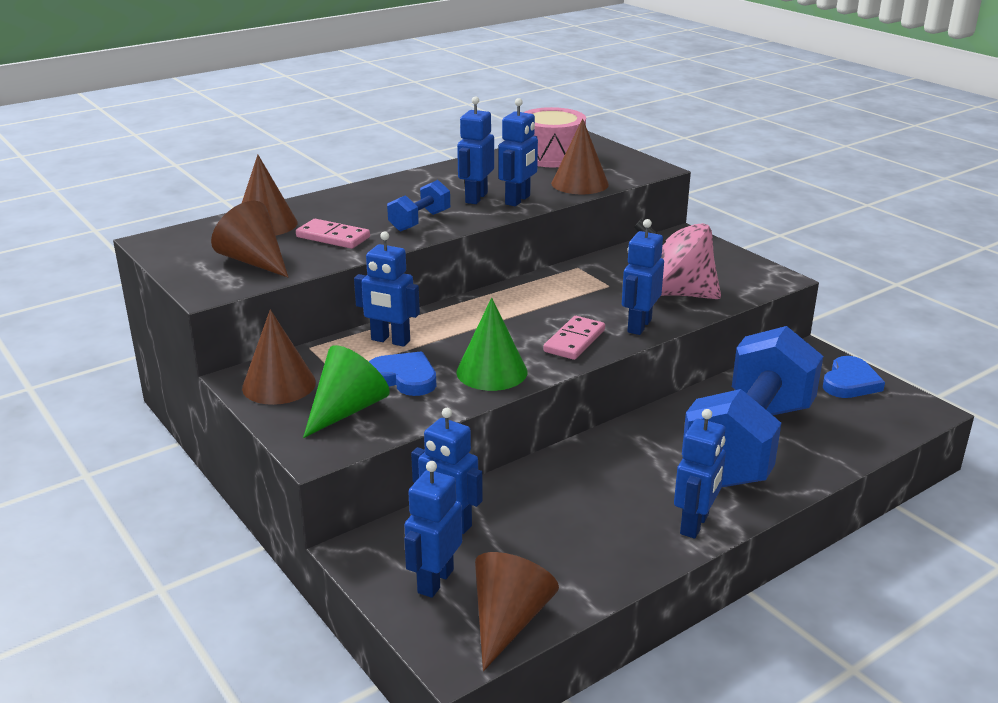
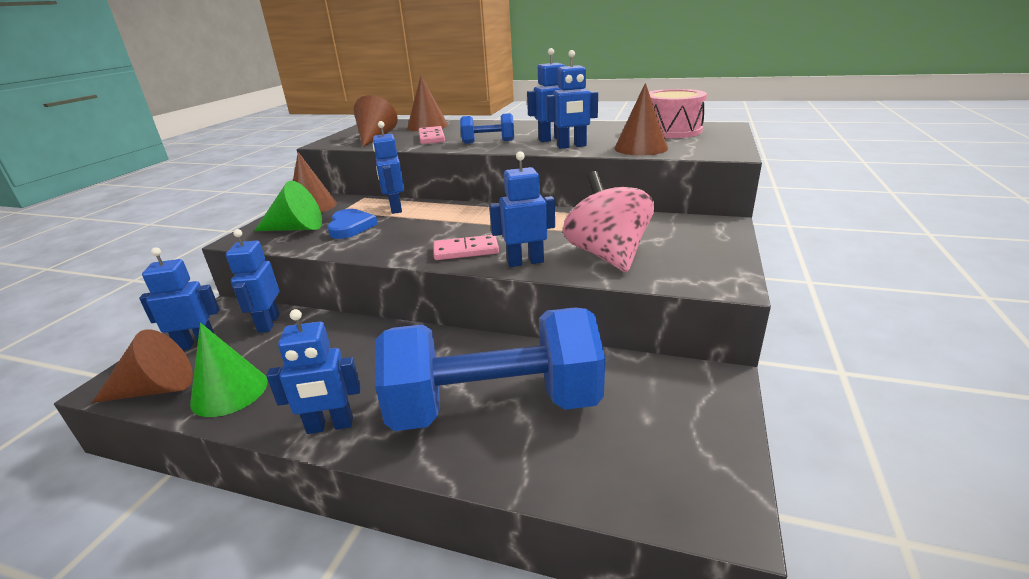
camera: 55 degrees right, 0 degrees up
green cone [456,298,527,391] -> green cone moved to [190,323,268,417]
blue heart [823,356,885,398] -> none

